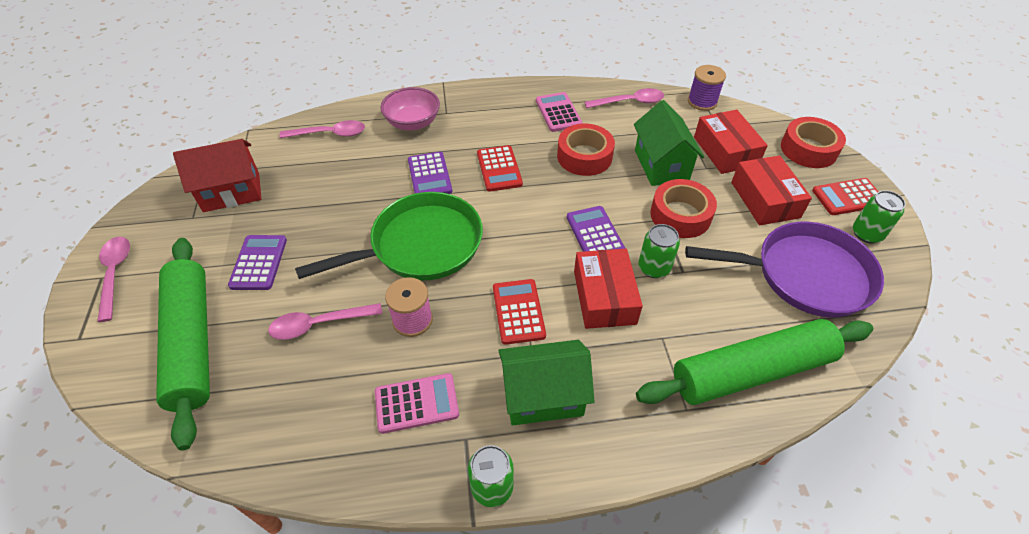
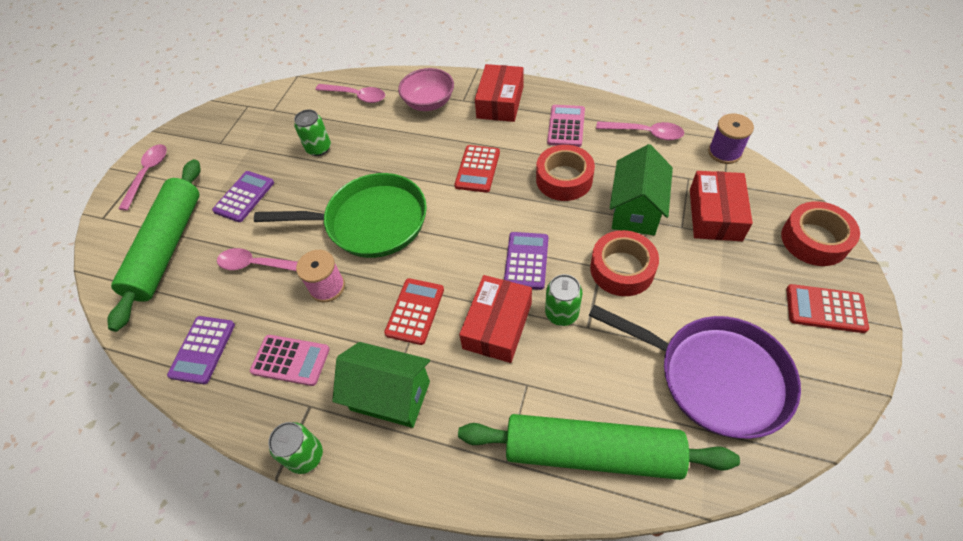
camera: 30 degrees right, 5 degrees up
red house [173,139,261,212] -> none
purple calculator [408,152,452,194] -> purple calculator moved to [167,316,235,384]
red box [731,155,812,225] -> red box moved to [475,64,524,122]
green can [853,190,906,243] -> green can moved to [294,110,331,156]

